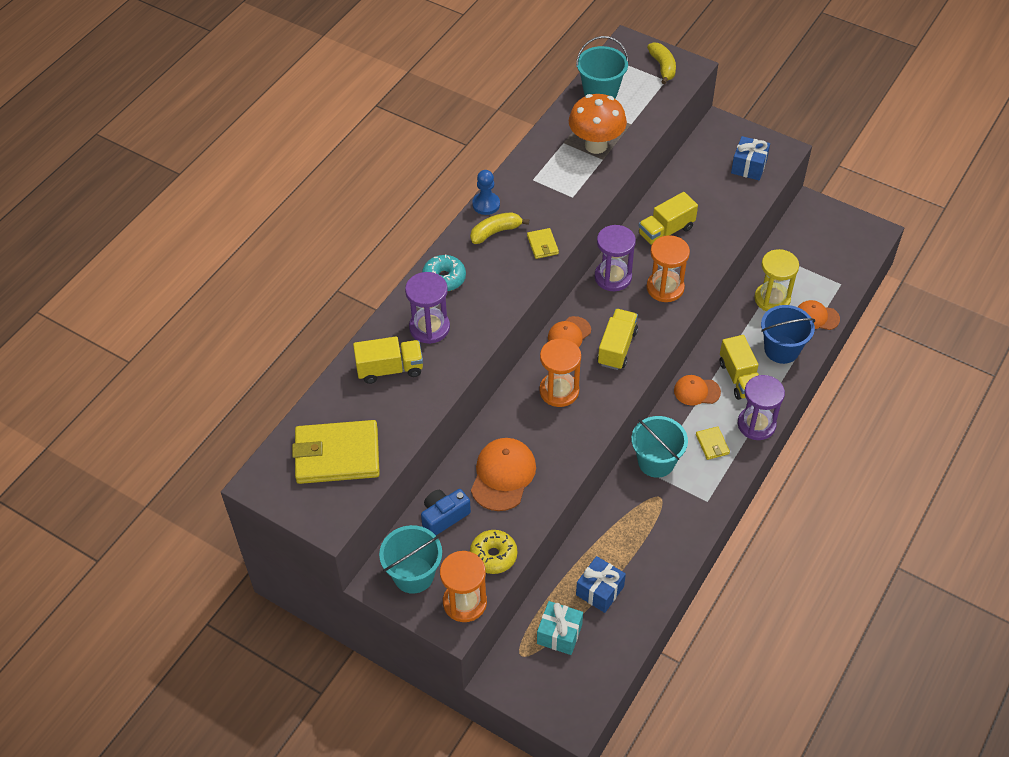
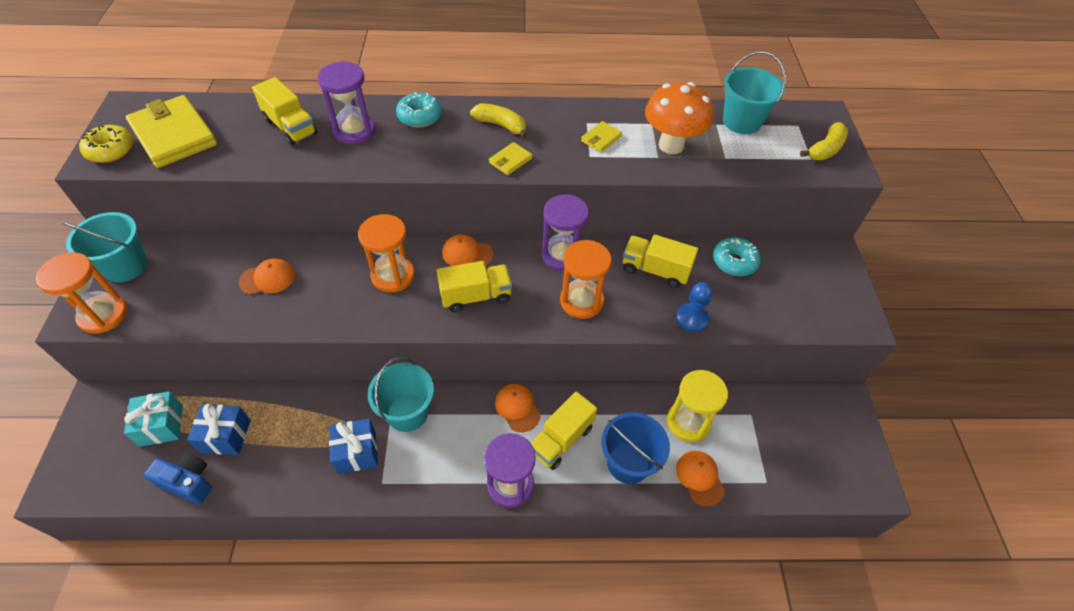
camera: 55 degrees right, 0 degrees up
blue camera [421,489,471,535] -> blue camera moved to [144,452,212,504]
yellow donut [470,530,517,574] -> yellow donut moved to [79,125,134,163]
orange cap [471,438,536,511] -> orange cap [239,258,295,295], size x0.62
blue pawn [472,170,500,215] -> blue pawn moved to [676,282,712,332]
yellow wallet [696,426,730,460] -> yellow wallet moved to [581,121,622,153]
blue gift [731,136,770,180] -> blue gift moved to [329,419,378,474]
none -> turquoise donut [713,237,761,276]

